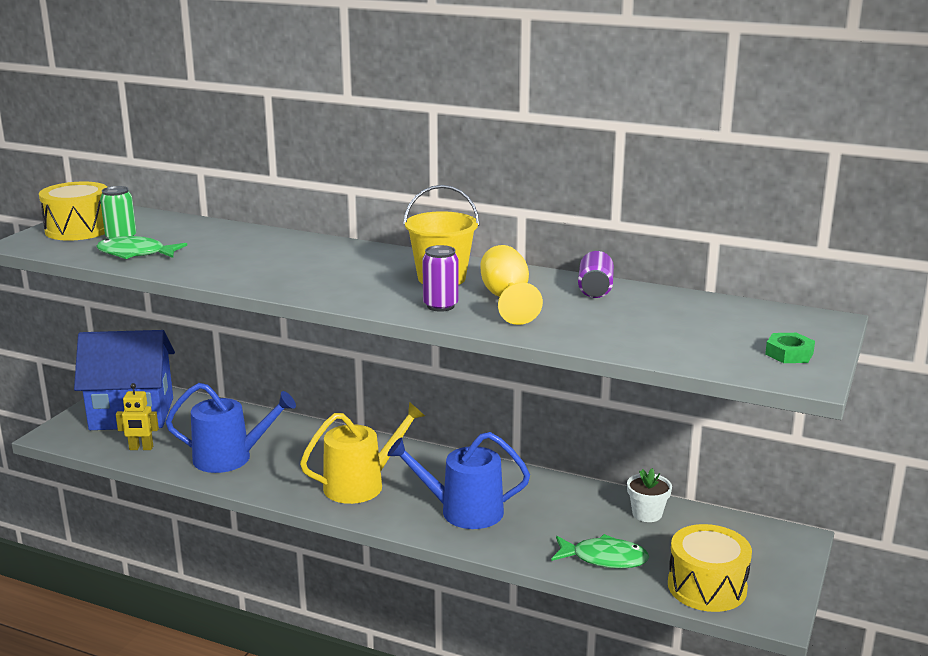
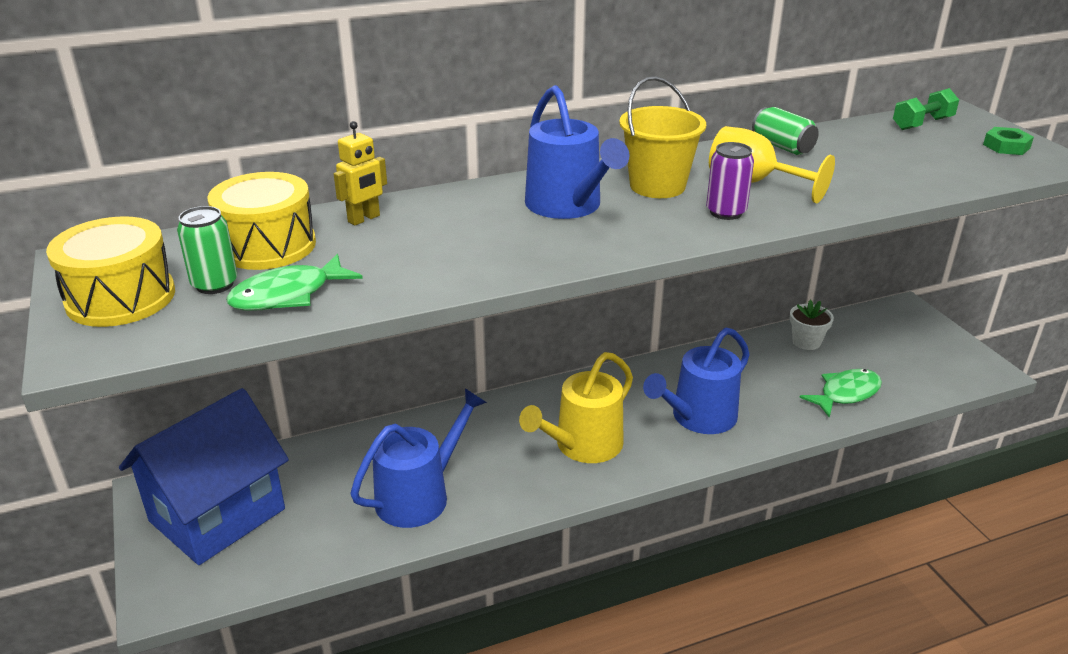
camera: 45 degrees left, 10 degrees up
yellow robot [116,383,159,450] -> yellow robot moved to [334,121,387,226]
yellow watering can [300,402,425,504] -> yellow watering can turned 150 degrees counterclockwise [519,352,633,463]
purple can [578,250,614,298] -> green can [752,107,819,155]
yellow drum [668,524,752,612] -> yellow drum moved to [207,172,316,270]
none -> blue watering can [525,85,629,219]
none -> green dumbbell [893,88,959,130]

